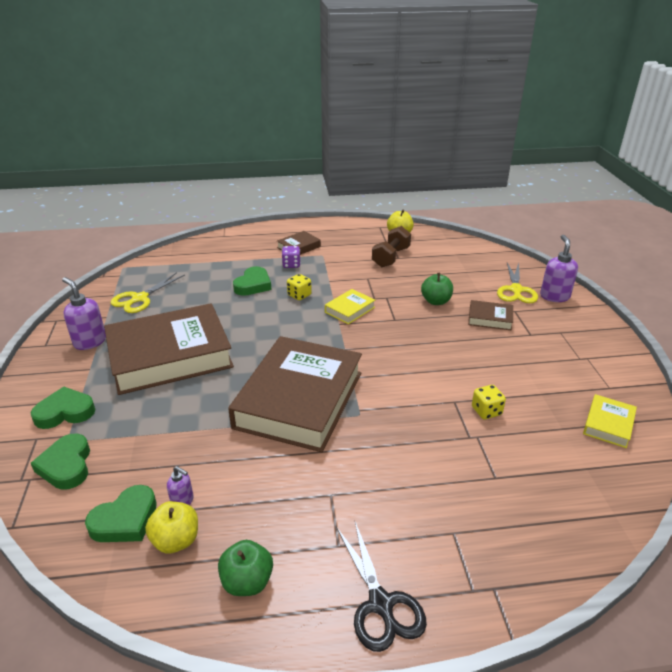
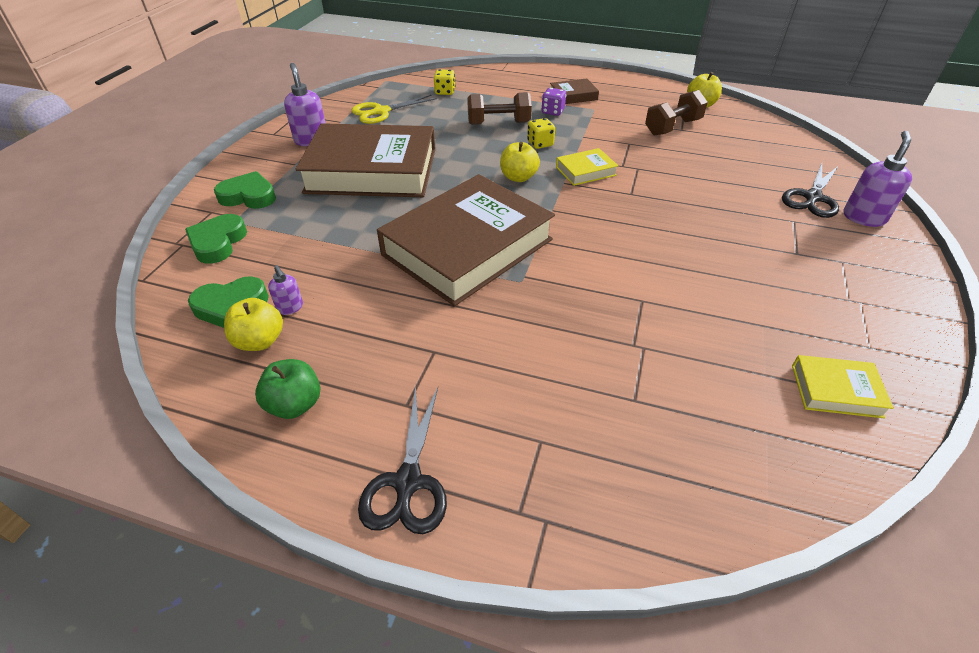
camera: 25 degrees right, 10 degrees up
green heart [233,266,271,296] -> brown dumbbell [467,92,532,125]
green apple [421,273,453,305] -> none
brown book [468,300,513,331] -> none
yellow dice [472,385,506,419] -> yellow dice moved to [434,69,455,95]
yellow scissors [497,263,538,303] -> black scissors [782,164,839,218]
yellow book [583,394,637,448] -> yellow book turned 45 degrees clockwise [792,355,893,419]
none -> yellow apple [500,142,540,182]

